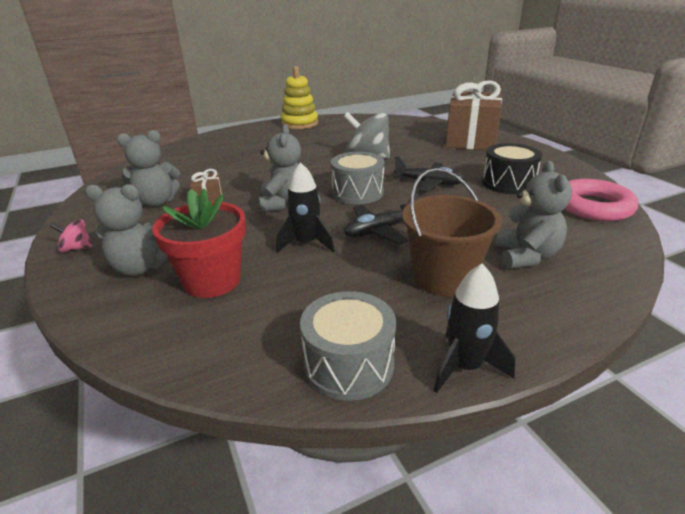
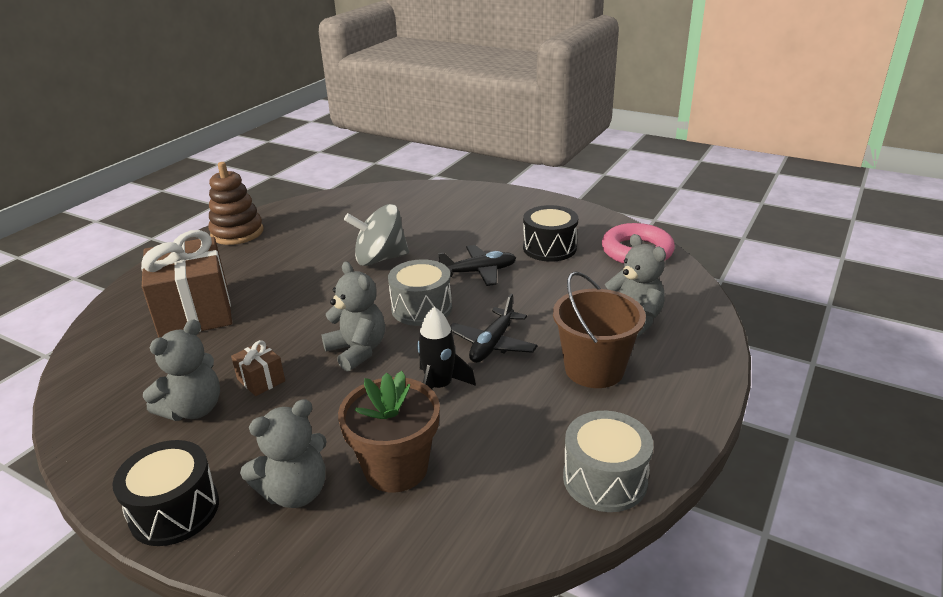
camera: 35 degrees left, 0 degrees up
pink spinning top [50,219,93,252] -> black drum [112,440,219,546]
red flower pot [152,188,246,298] -> brown flower pot [338,371,440,493]
yellow stacking toy [281,66,318,129] -> brown stacking toy [208,162,263,245]
black rocket [433,263,515,393] -> none
brown gift [445,80,502,150] -> brown gift moved to [141,230,232,338]

